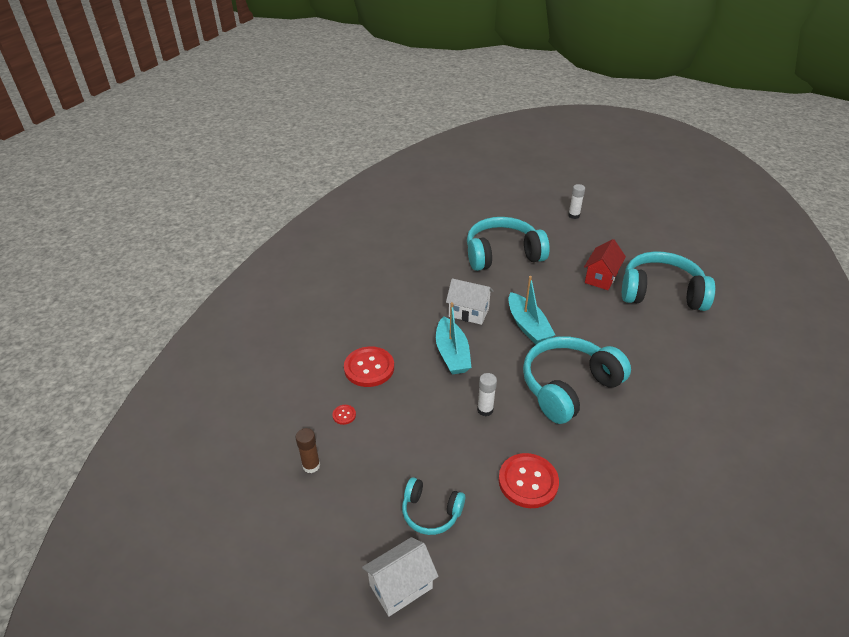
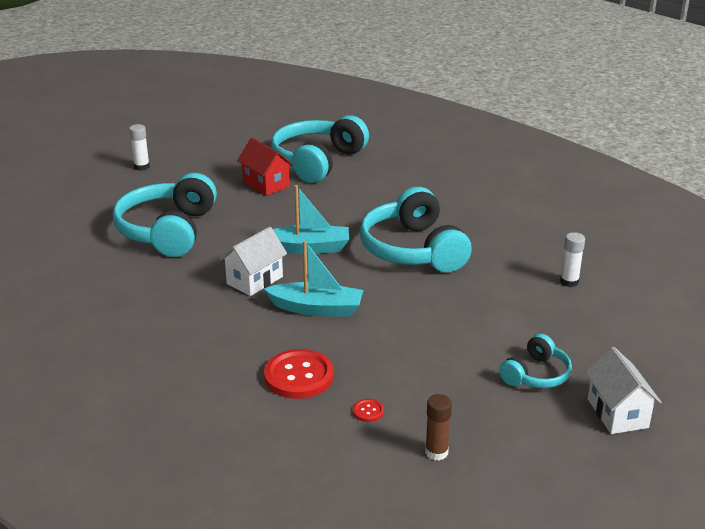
camera: 70 degrees left, 10 degrees down
white glue stick [477,373,497,416] -> white glue stick moved to [560,232,585,287]
red button [498,453,559,508] -> none

